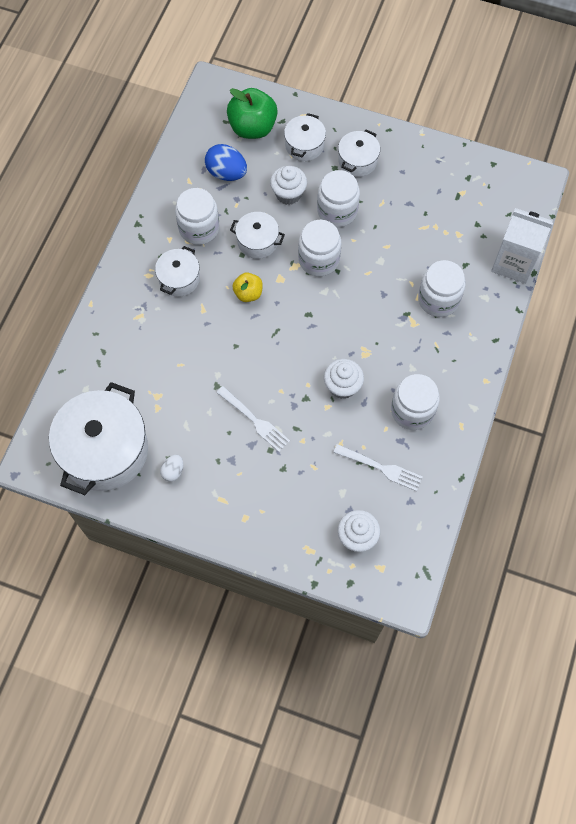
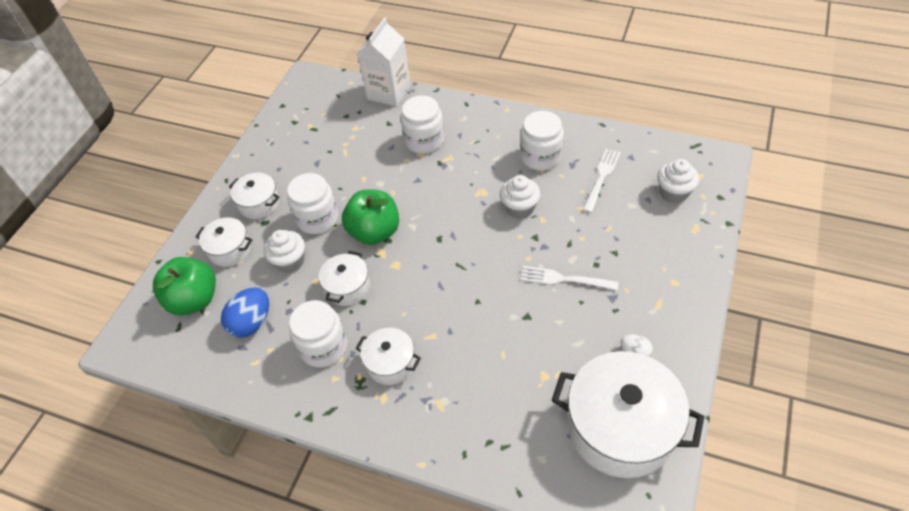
camera: 85 degrees left, 15 degrees down
white fork [216,386,290,452] -> white fork turned 120 degrees counterclockwise [521,266,619,291]
yellow apple [233,273,263,302] -> none
white jar [298,220,341,276] -> green apple [342,190,399,245]

